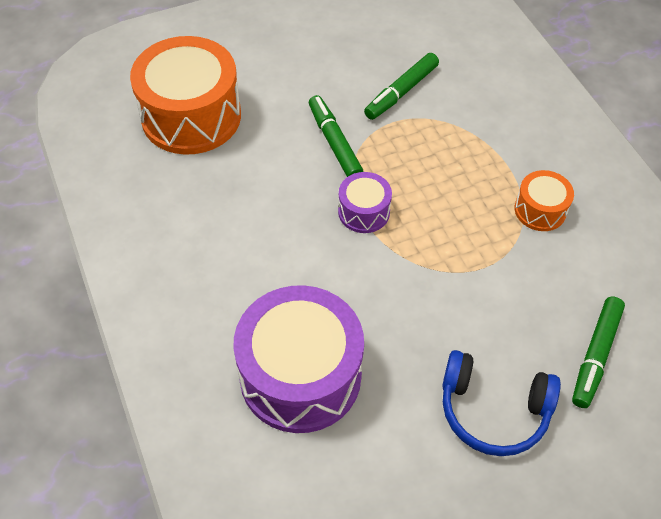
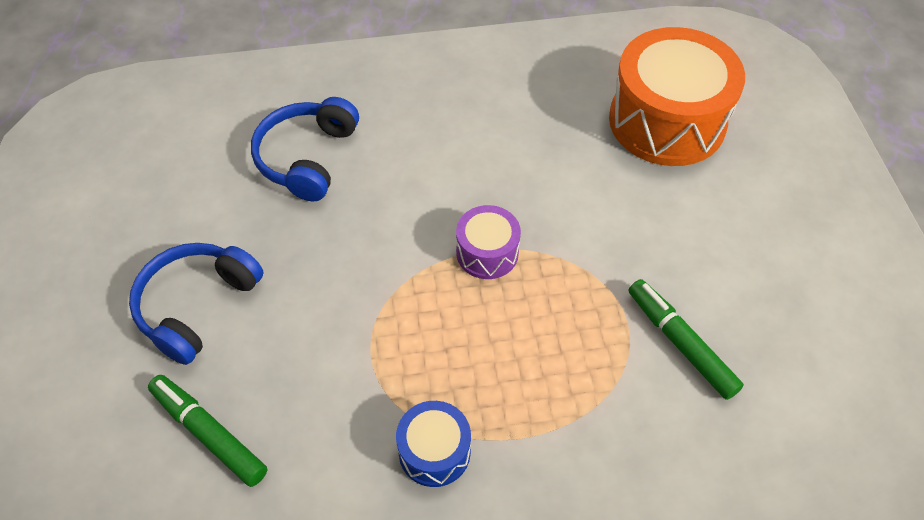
camera: 105 degrees right, 0 degrees up
purple drum [233,285,364,433] -> blue headphones [251,97,359,201]
green marker [309,95,364,177] -> none
orange drum [515,170,574,231] -> blue drum [396,401,471,487]

